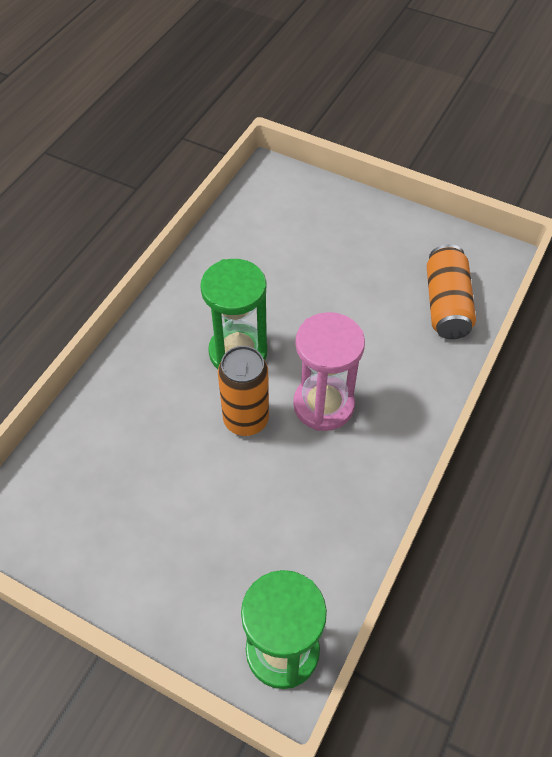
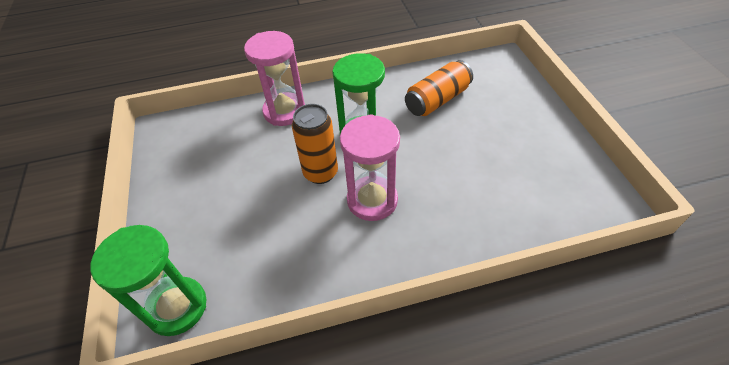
camera: 50 degrees right, 5 degrees down
orange can [427,244,476,339] -> orange can moved to [405,60,473,116]
none -> pink hourglass [244,31,305,126]

